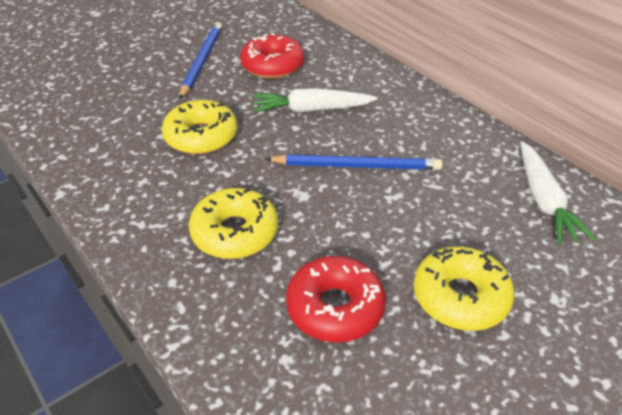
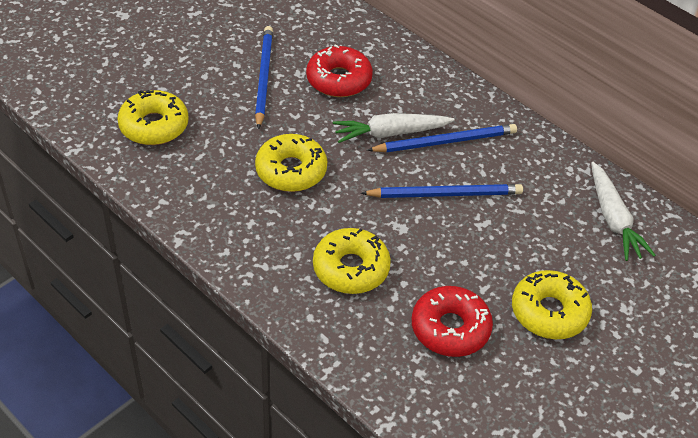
camera: 10 degrees left, 5 degrees up
none -> yellow donut [117,90,189,145]
none -> blue pencil [367,124,517,153]

